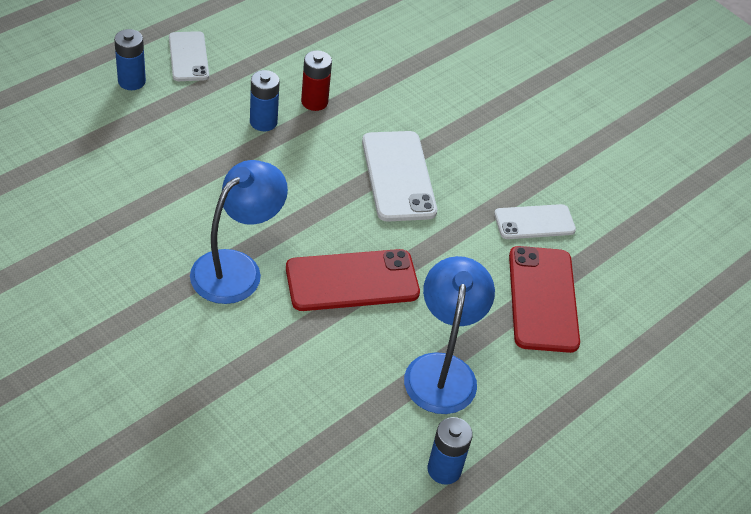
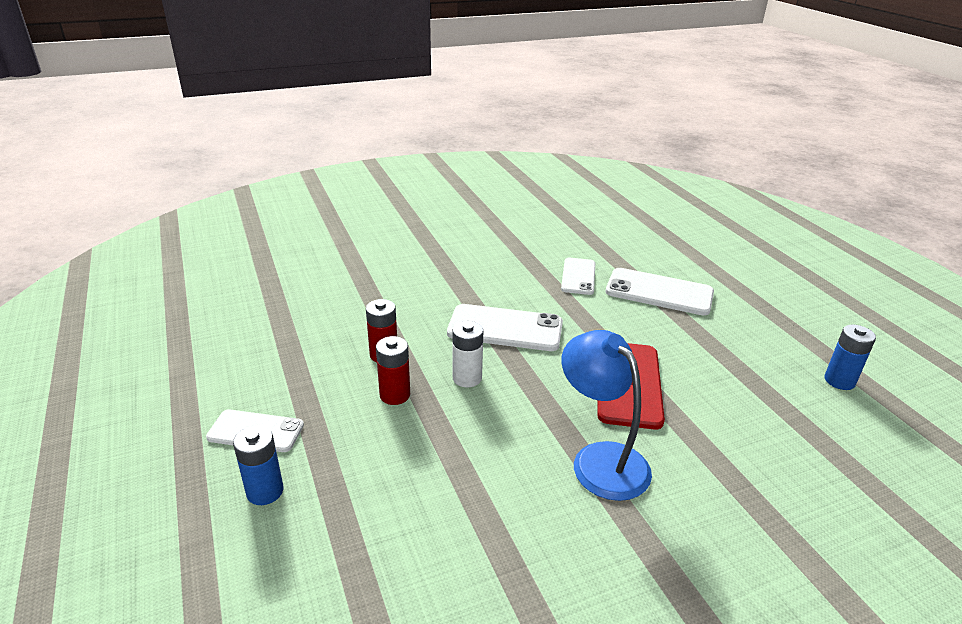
camera: 65 degrees left, 15 degrees down
blue battery [250,70,280,131] -> red battery [376,336,410,405]
blue lamp [404,256,495,414] -> none
red phone [509,246,580,353] -> white phone [606,268,714,316]
none -> white battery [452,321,483,387]

